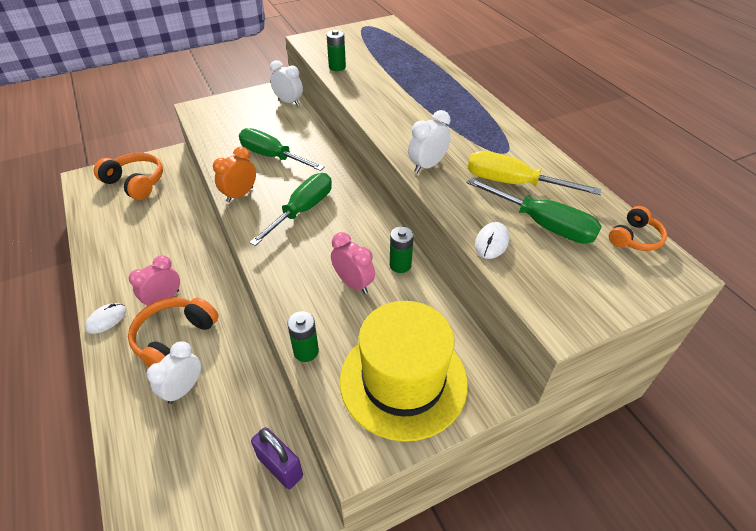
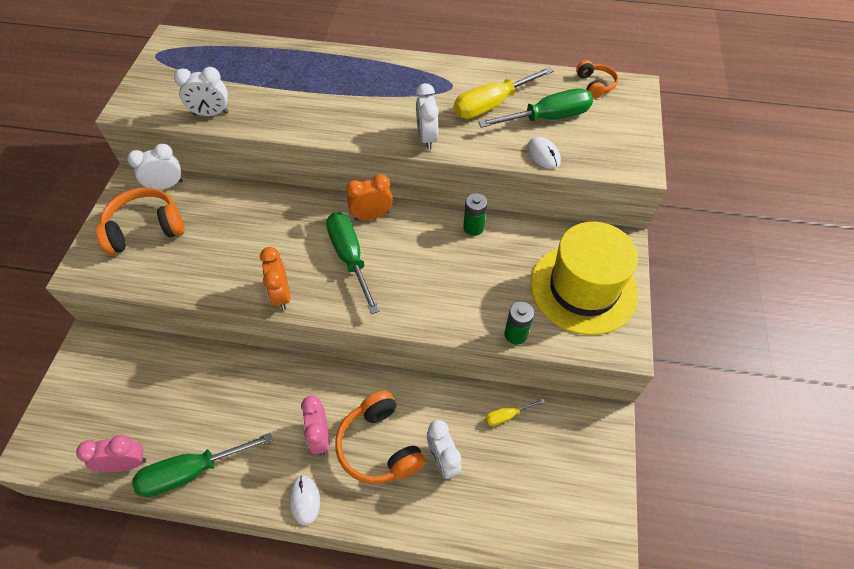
camera: 55 degrees left, 10 degrees up
orange headphones [94,153,163,200] -> orange headphones moved to [95,187,185,255]
green screwdriver [239,128,325,171] -> green screwdriver moved to [132,433,273,497]
purple padlock [251,427,303,489] -> none
green battery [327,30,346,71] -> white clock [174,67,229,116]
pink clock [331,232,375,294] -> pink clock moved to [76,435,146,472]
none -> orange clock [346,174,393,221]
none -> yellow screwdriver [485,399,545,426]

